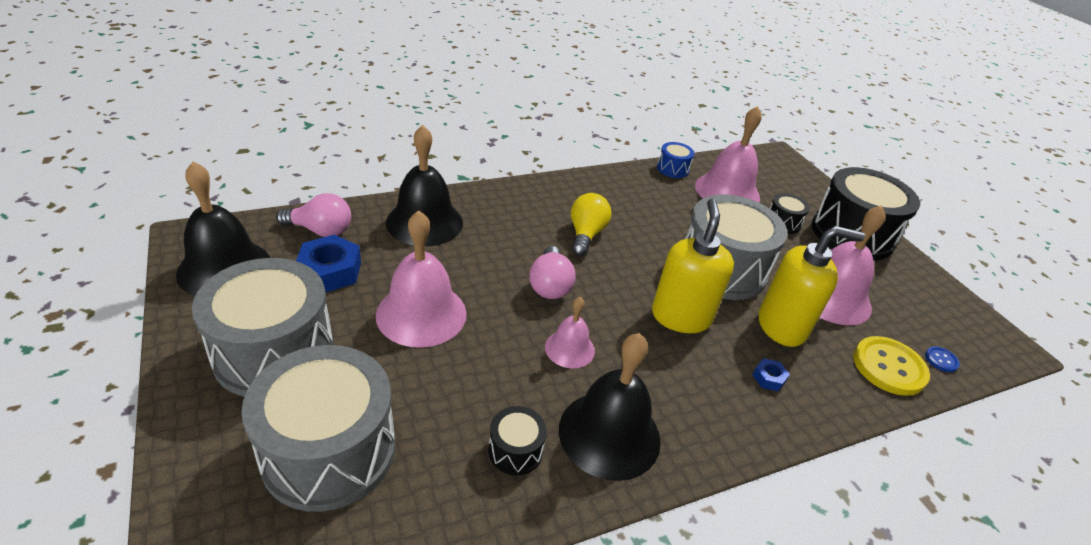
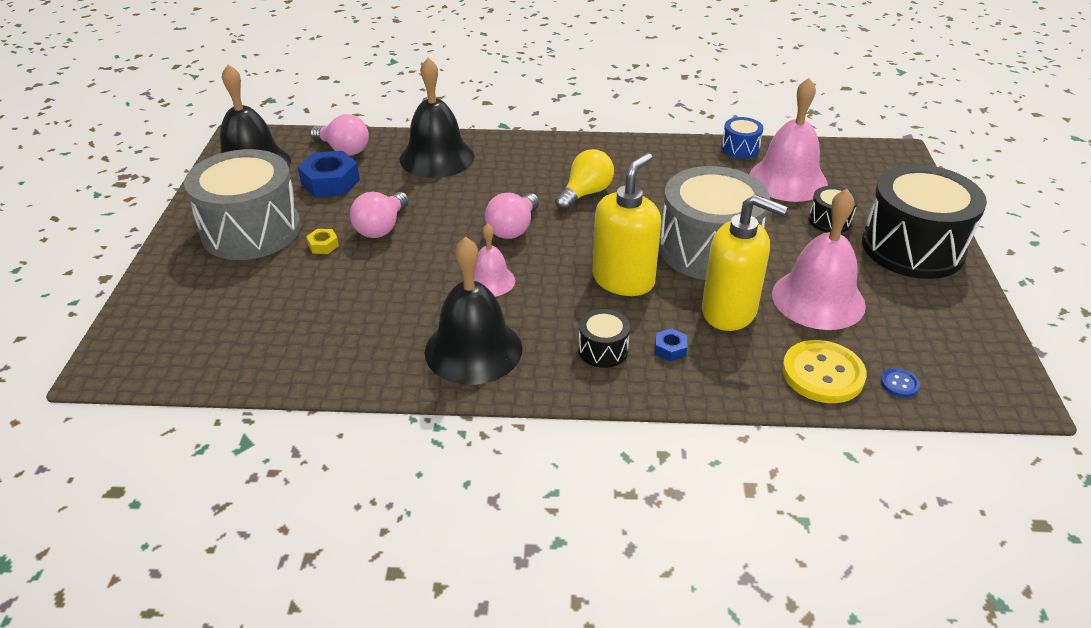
camera: 30 degrees right, 0 degrees up
grey drum [242,345,395,512] -> none
pink bell [376,210,467,348] -> pink light bulb [350,192,409,238]
black drum [488,406,547,476] -> black drum moved to [578,309,630,368]
none -> yellow nut [306,229,339,254]

